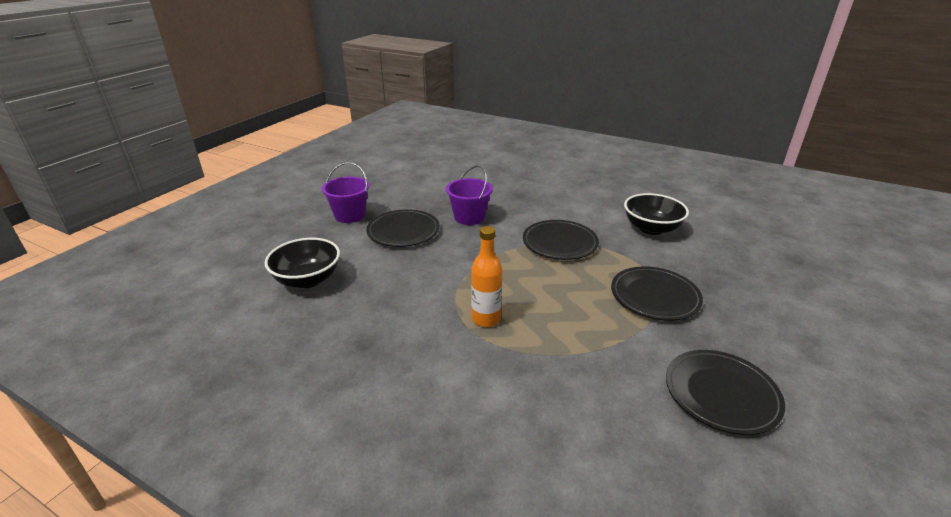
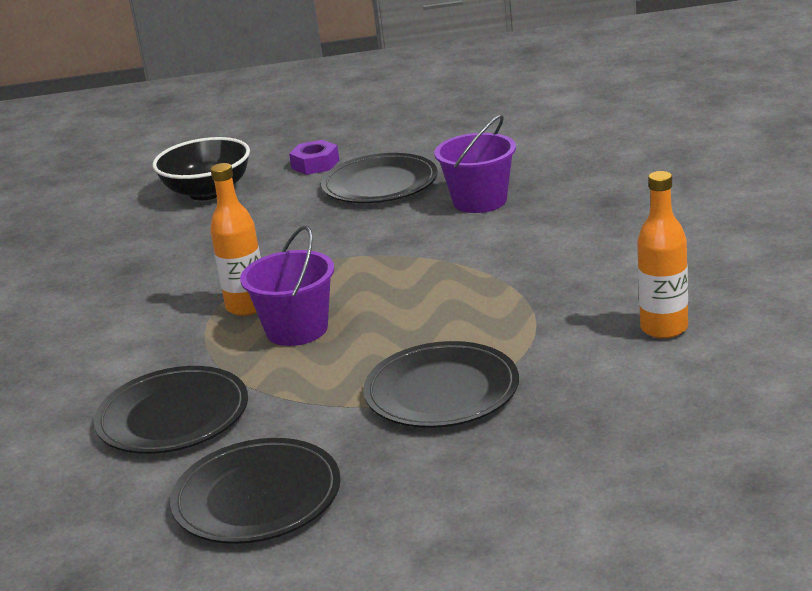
camera: 60 degrees right, 5 degrees down
purple bucket [322,162,370,223] -> purple bucket moved to [240,226,334,346]
black plate [523,220,599,260] -> black plate moved to [94,366,248,454]
black bowl [624,193,689,235] -> orange bottle [637,171,688,339]
none -> purple nut [289,140,339,175]

